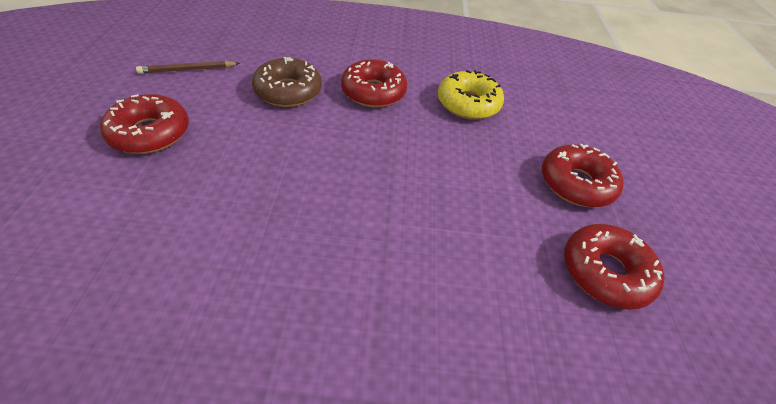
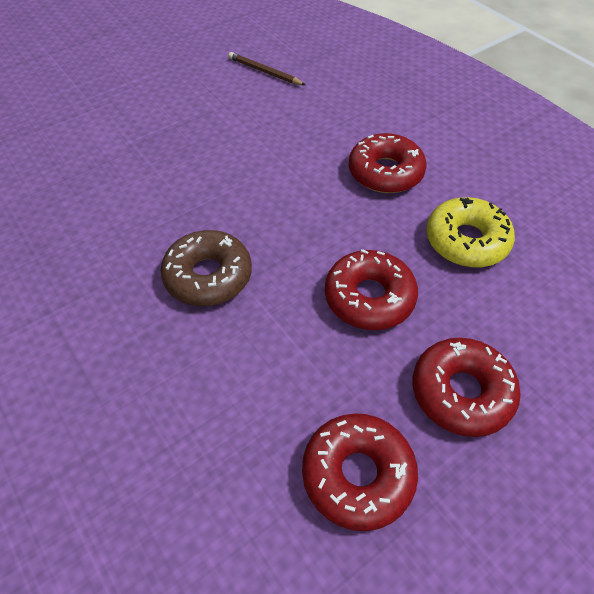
camera: 55 degrees right, 5 degrees up
red donut [100,94,189,154] -> red donut moved to [325,249,418,330]
brown donut [252,57,322,107] -> brown donut moved to [160,230,252,306]

